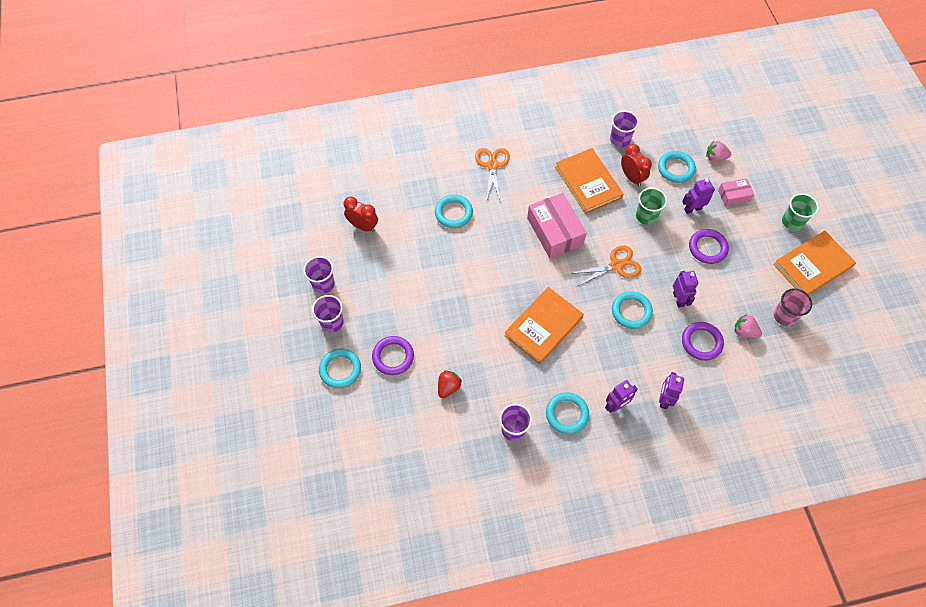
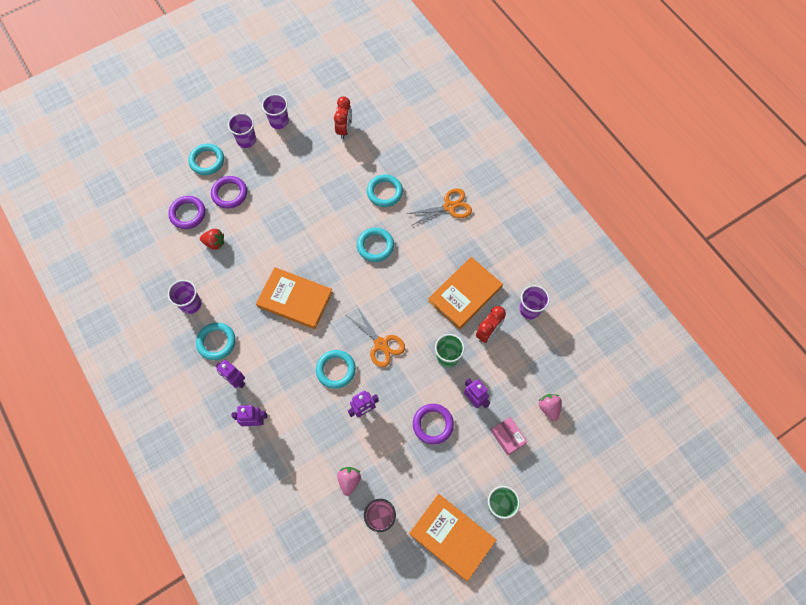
camera: 70 degrees right, 5 degrees up
pink box [527,193,587,258] -> none
turquoise ring [658,151,696,183] -> turquoise ring moved to [357,228,394,262]
purple ring [682,322,724,361] -> purple ring moved to [168,196,205,229]

